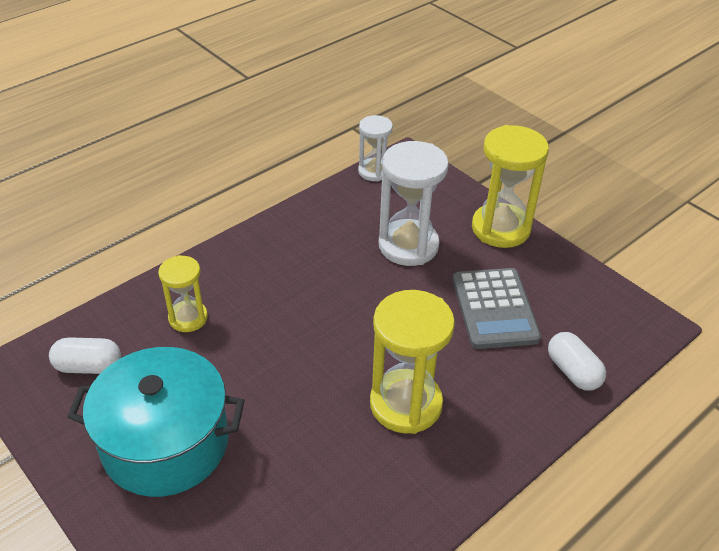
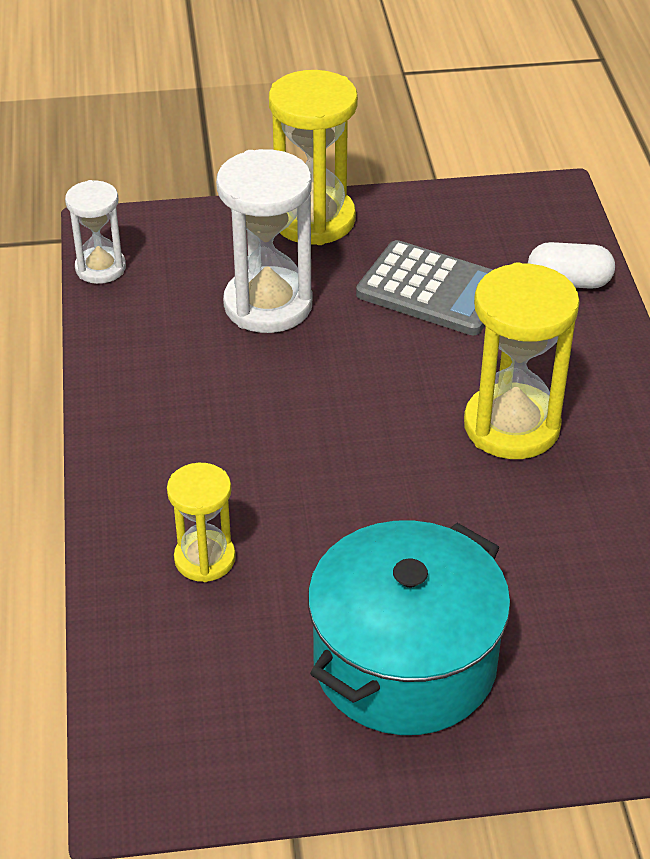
camera: 55 degrees left, 0 degrees up
white capsule [49,337,121,374] -> none

